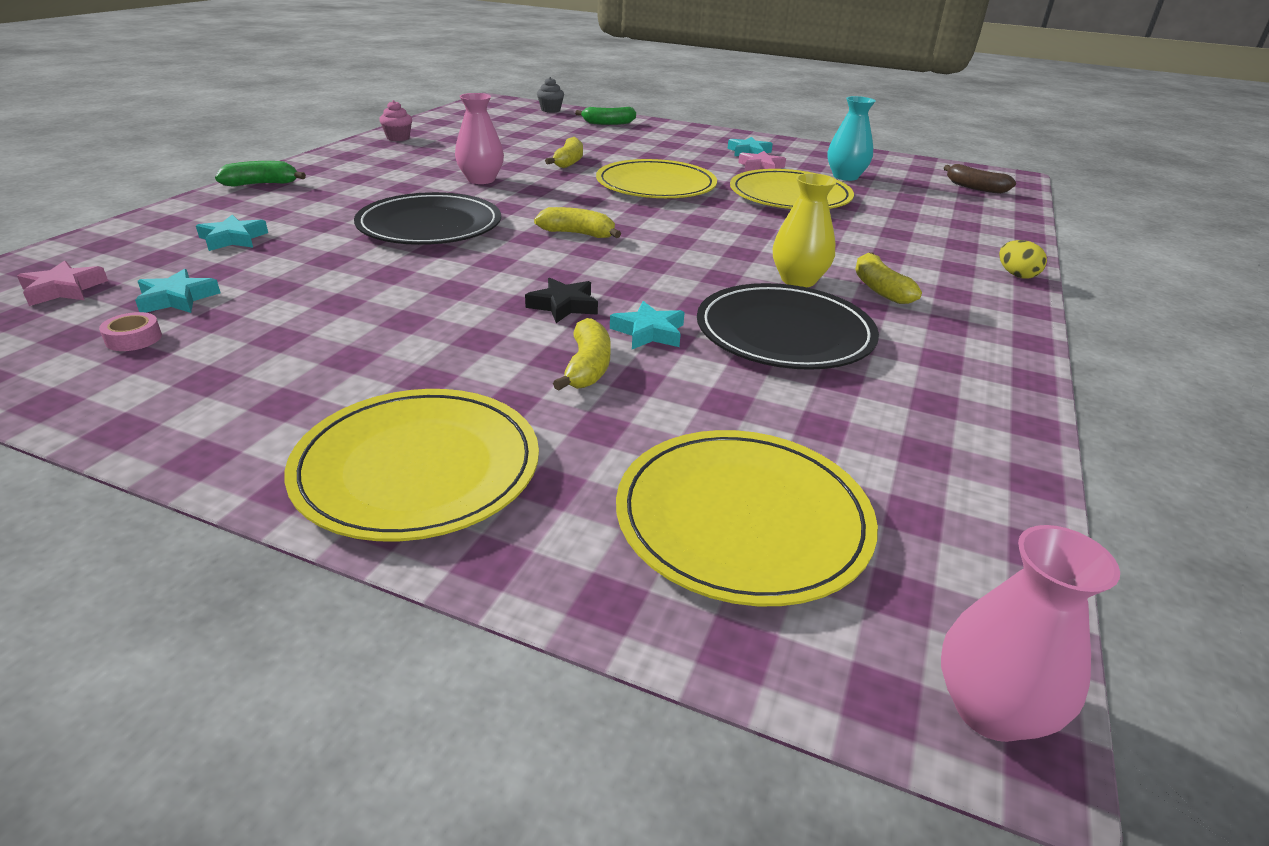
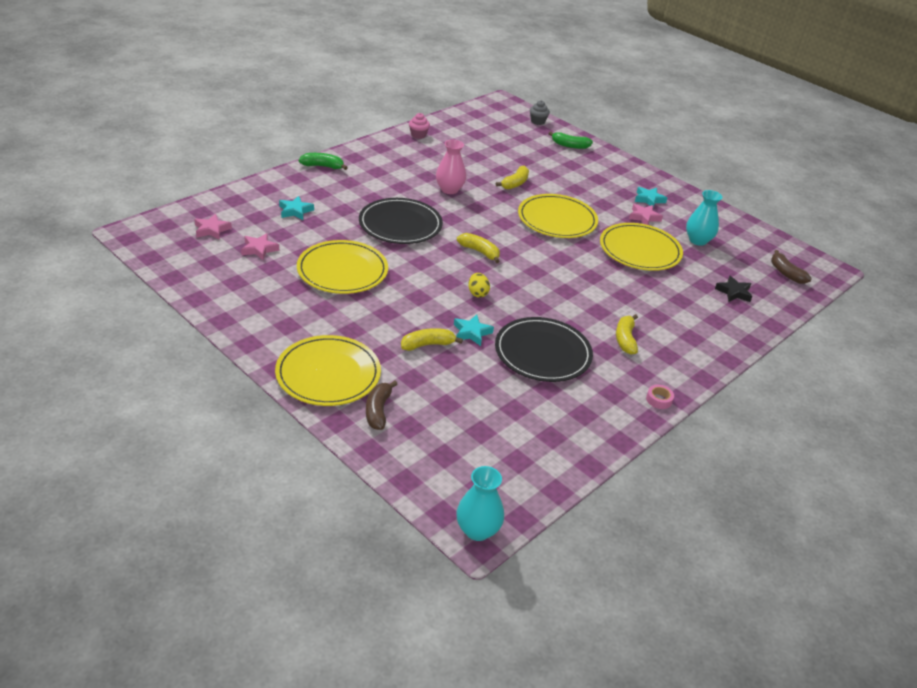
camera: 20 degrees right, 5 degrees up
pink tape [99,312,162,351] -> pink tape moved to [646,385,674,409]
turquoise star [135,269,220,313] -> pink star [241,233,279,260]
black star [525,277,598,323] -> black star moved to [715,276,752,302]
yellow banana [553,318,611,391] -> yellow banana turned 135 degrees counterclockwise [401,328,463,351]
yellow plate [616,430,878,606] -> yellow plate moved to [297,240,388,294]
yellow vase [773,173,837,287] -> none
pink vase [941,525,1120,742] -> turquoise vase [456,466,504,541]
yellow egg [999,240,1047,279] -> yellow egg moved to [468,273,490,298]
none -> brown banana [366,381,398,430]

